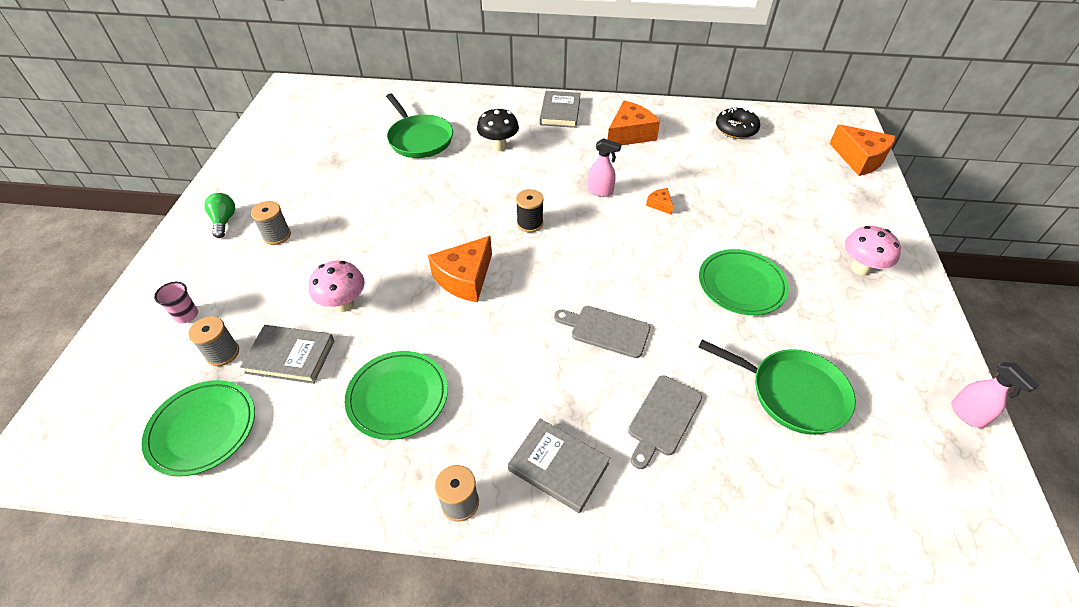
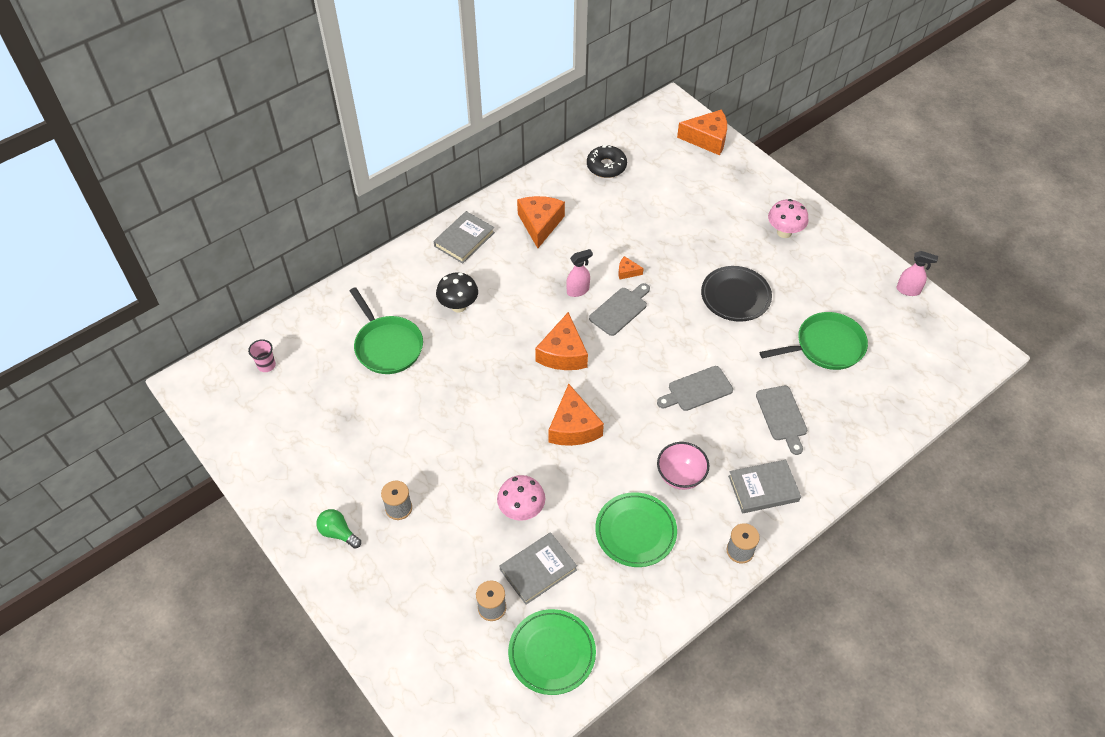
camera: 45 degrees left, 5 degrees up
pink cup [154,282,198,323] -> pink cup moved to [248,339,276,372]
green pan [386,93,453,158] -> green pan turned 45 degrees clockwise [350,287,423,374]
black spool [516,189,544,233] -> orange cheese [535,312,588,370]
grey book [540,91,581,128] -> grey book turned 75 degrees clockwise [434,211,495,264]
green plate [699,249,789,315] -> black plate [701,266,772,322]
none -> grey cutting board [589,283,650,336]
none -> pink bowl [657,442,709,490]

